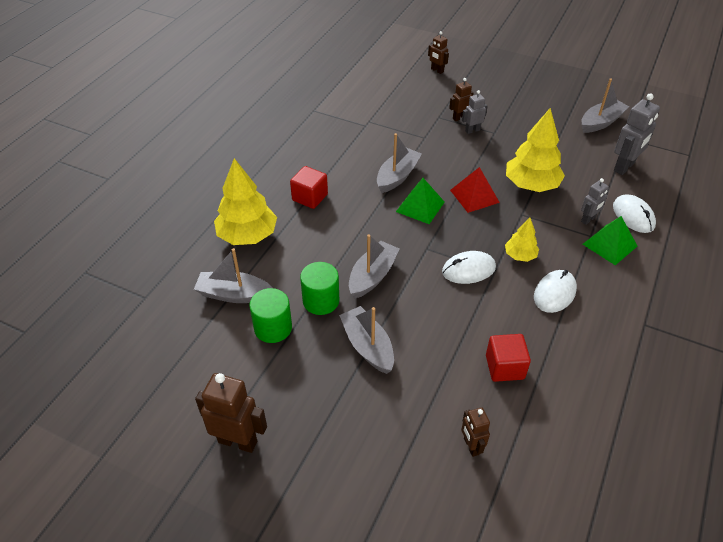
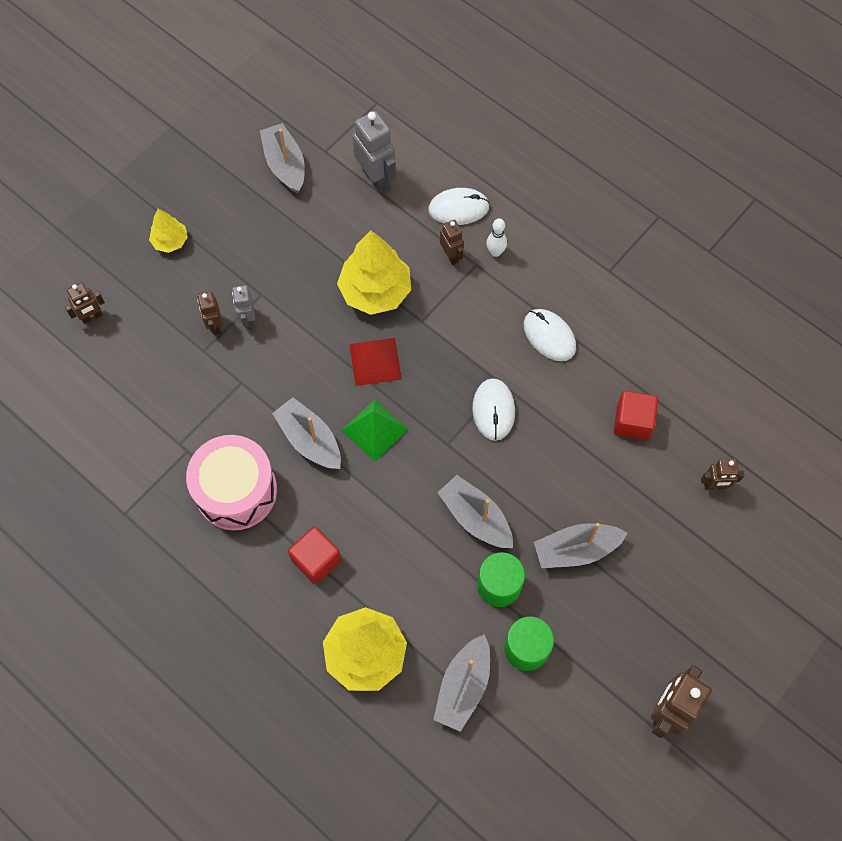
camera: 75 degrees left, 20 degrees up
yellow tree [505,217,539,262] -> yellow tree moved to [149,209,188,253]
grey robot [581,178,609,225] -> brown robot [440,220,464,265]
green pyramid [583,216,637,265] -> white bowling pin [486,218,507,257]
none -> pink drum [186,435,277,530]

